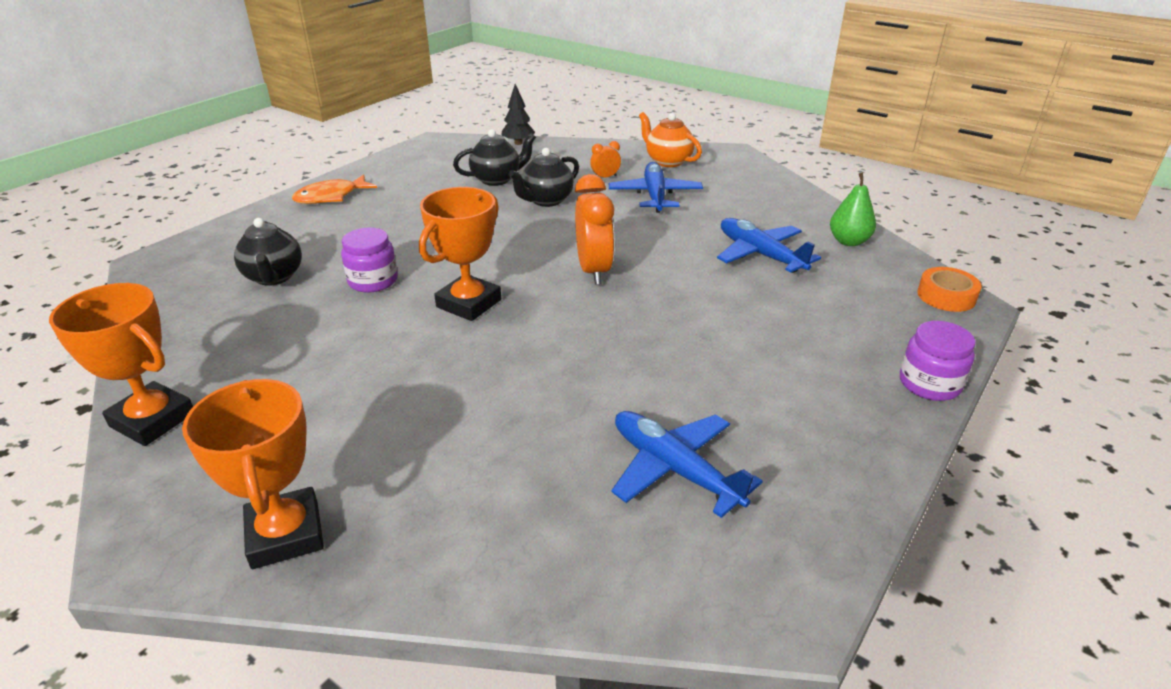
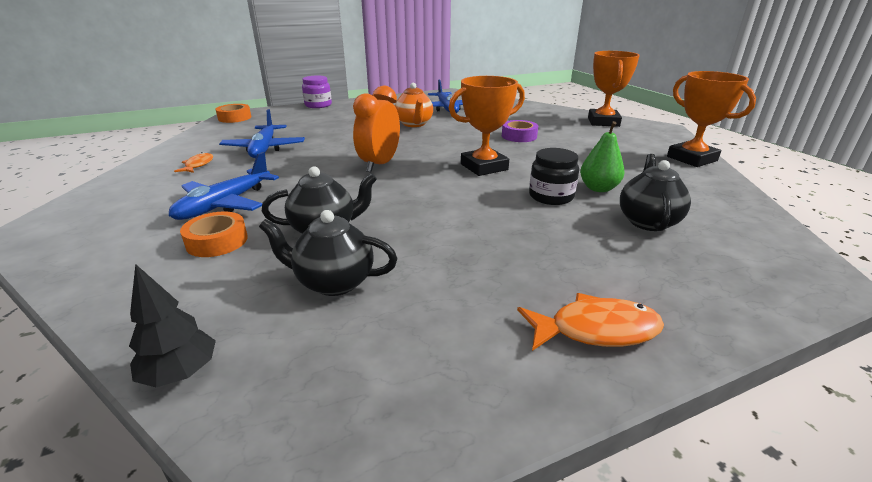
camera: 150 degrees left, 5 degrees down
purple jar [341,228,398,293] -> black jar [529,148,579,205]
orange clock [590,141,621,178] -> orange tape [180,212,248,257]
orange teapot [639,112,702,167] -> orange teapot moved to [395,83,433,127]
green pear [830,173,876,246] -> green pear moved to [580,121,625,192]
none -> orange fish [174,152,213,173]
none -> purple tape [502,120,538,142]

